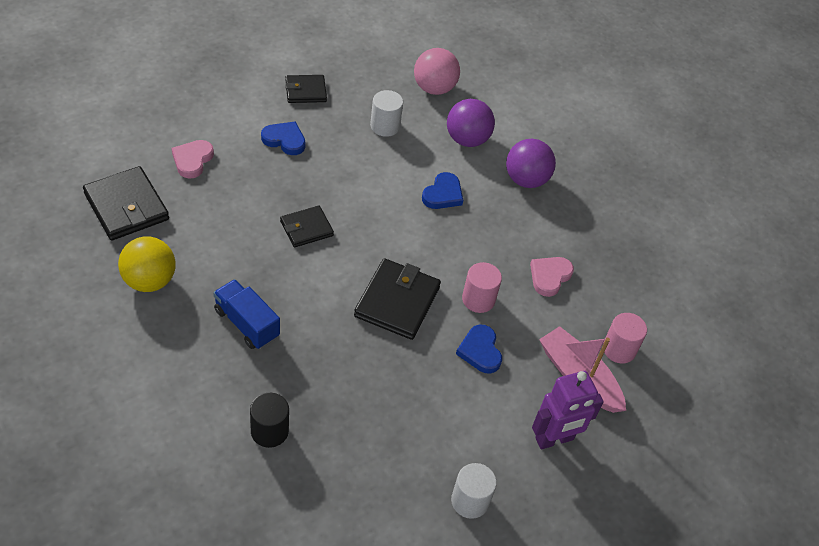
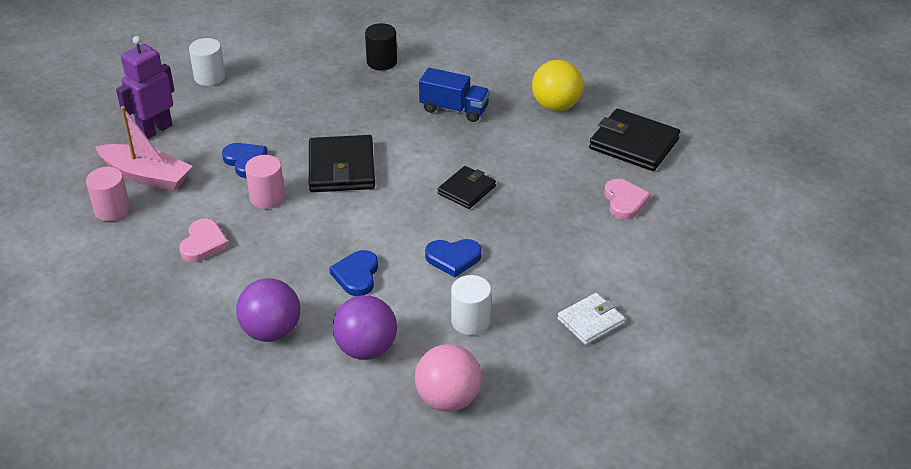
camera: 160 degrees right, 10 degrees down
blue heart [261,121,306,155] -> blue heart moved to [425,239,482,277]
black wallet [285,75,327,103] -> white wallet [557,293,625,345]

